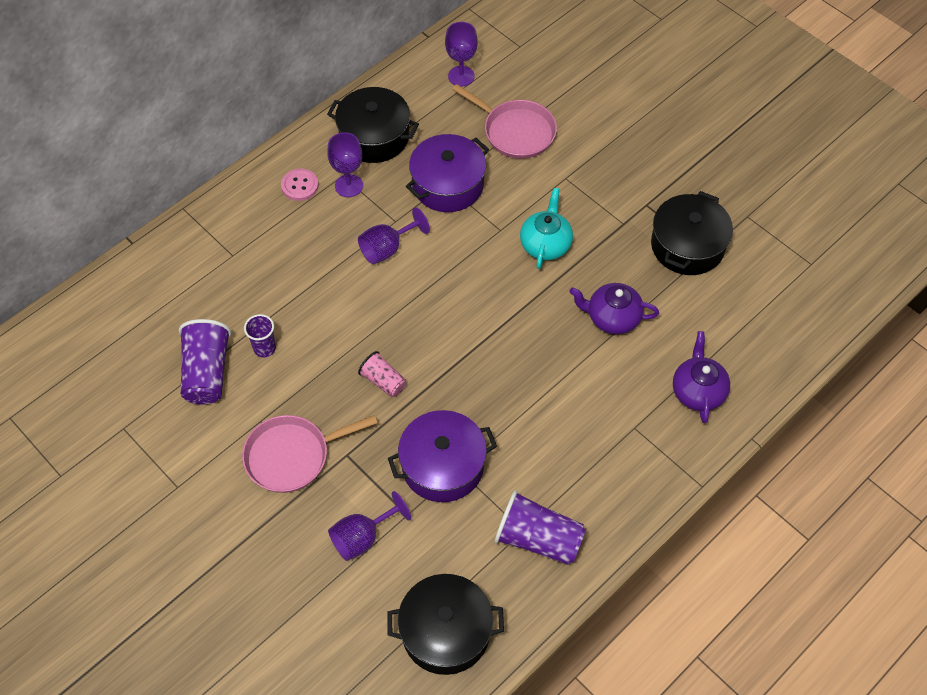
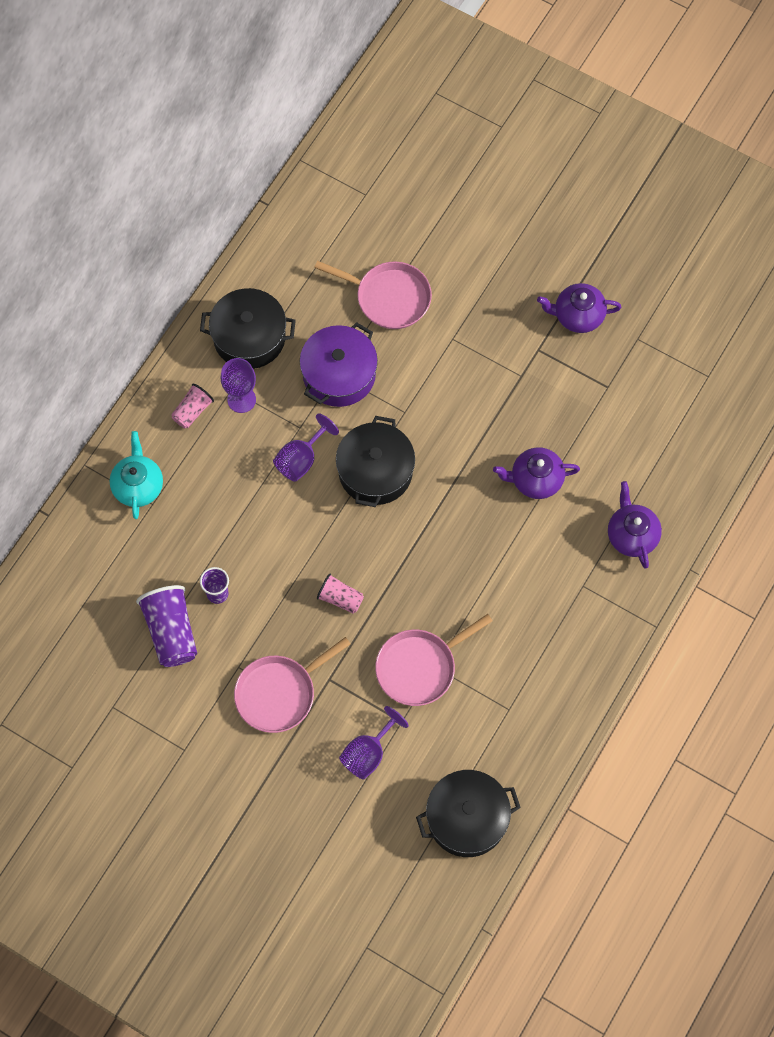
camera: 15 degrees left, 10 degrees up
pink button [281,169,319,201] -> pink cup [171,384,214,428]
purple pot [388,410,497,502] -> pink pan [375,614,493,706]
purple goblet [445,22,478,86] -> none
purple cup [494,490,586,565] -> none
turquoise teapot [520,188,573,269] -> turquoise teapot moved to [110,431,163,519]
black pot [651,191,733,275] -> black pot moved to [336,416,415,507]
none -> purple teapot [537,283,621,333]

